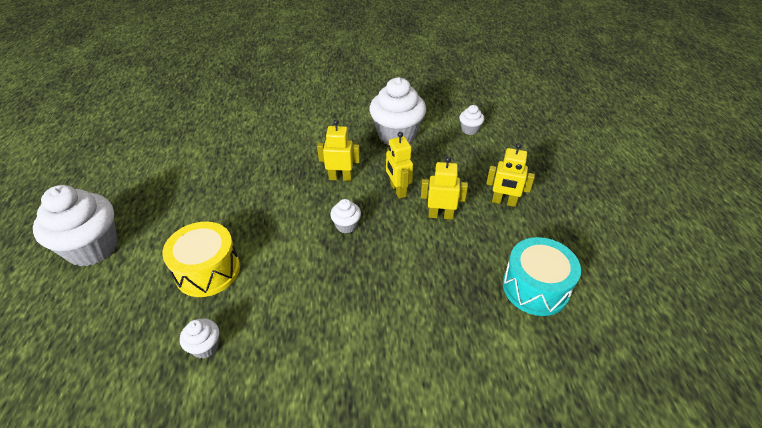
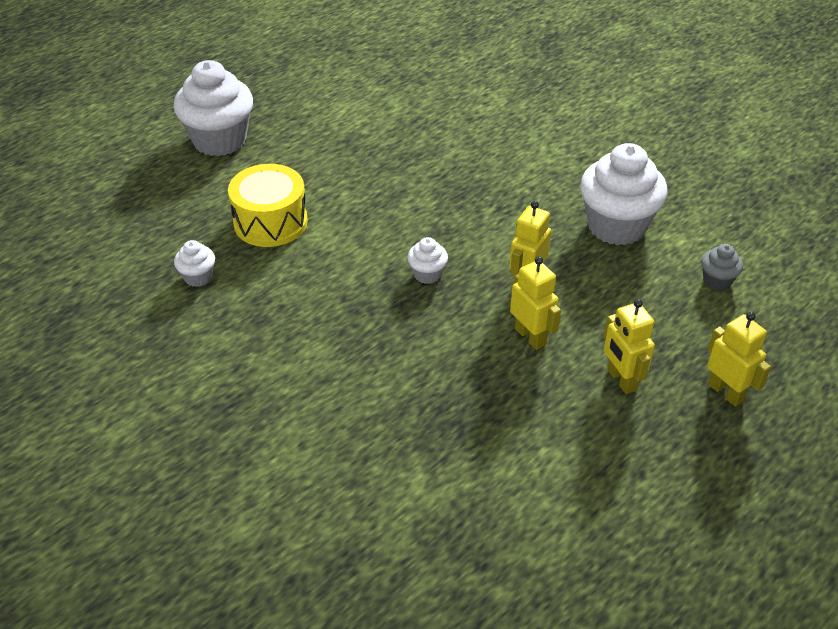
camera: 50 degrees right, 0 degrees up
yellow robot [317,120,360,181] -> yellow robot moved to [707,312,771,407]
white cupcake [459,105,484,135] -> grey cupcake [701,244,743,291]
turquoise drum [503,237,581,316] -> none

